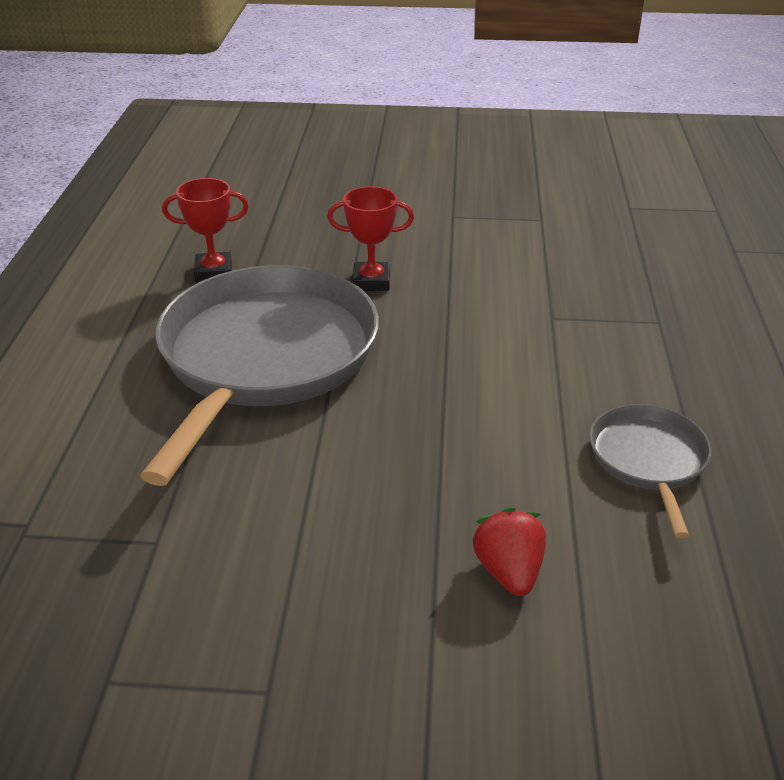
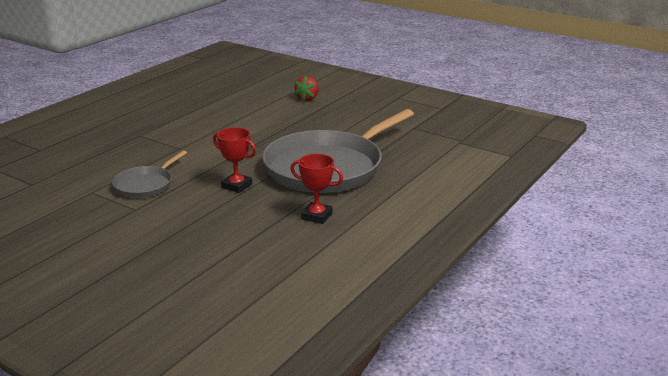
camera: 150 degrees left, 10 degrees down
grey pan [590,404,711,538] -> grey pan moved to [112,150,187,198]

